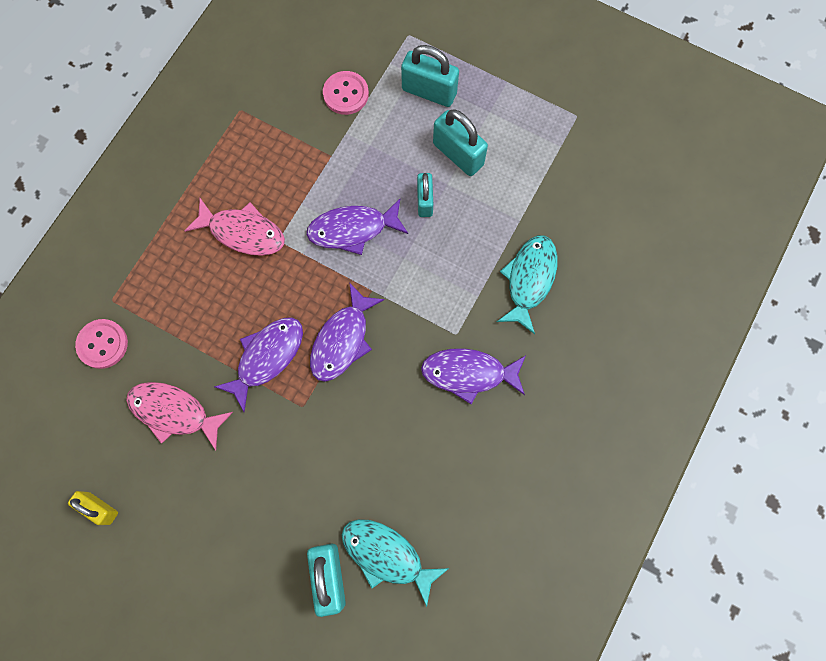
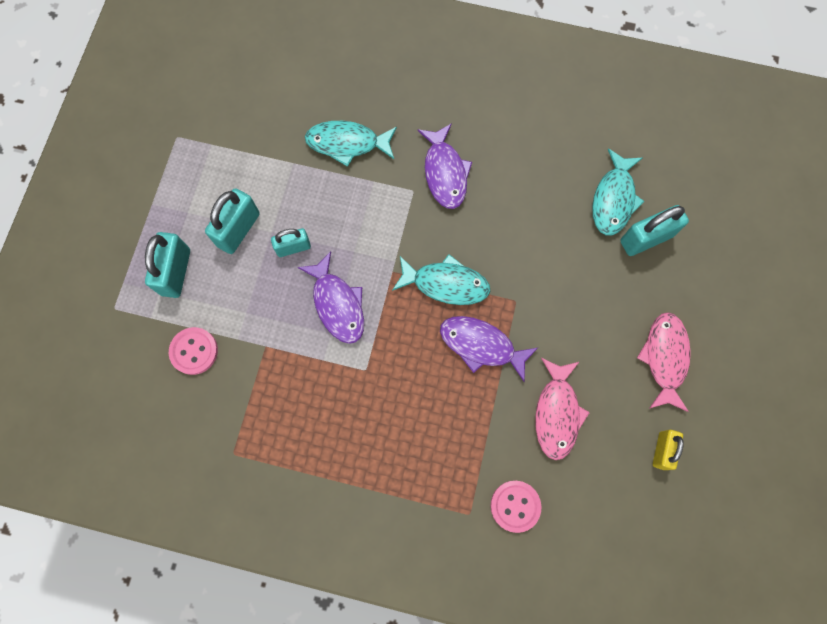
camera: 105 degrees left, 0 degrees up
pink fish [184,198,285,256] -> pink fish moved to [637,312,691,412]
purple fish [310,282,384,382] -> turquoise fish [392,254,490,305]

